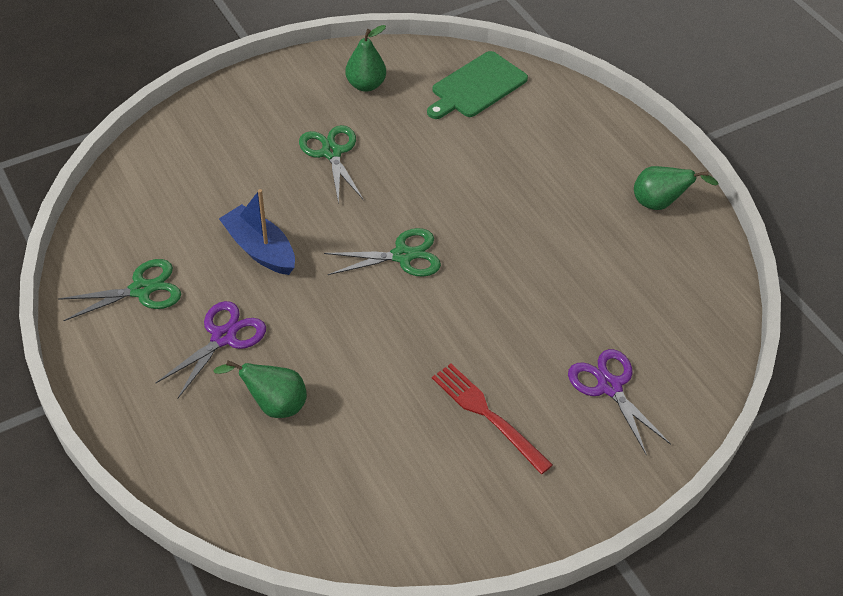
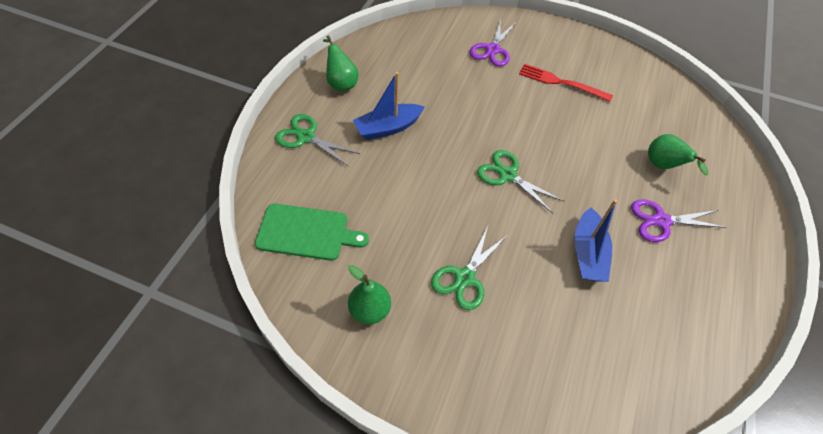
camera: 130 degrees left, 5 degrees up
green scissors [58,259,181,321] -> green scissors moved to [275,114,360,167]
red fork [432,364,553,474] -> red fork turned 105 degrees clockwise [519,63,613,102]
none -> blue boat [353,72,425,140]

